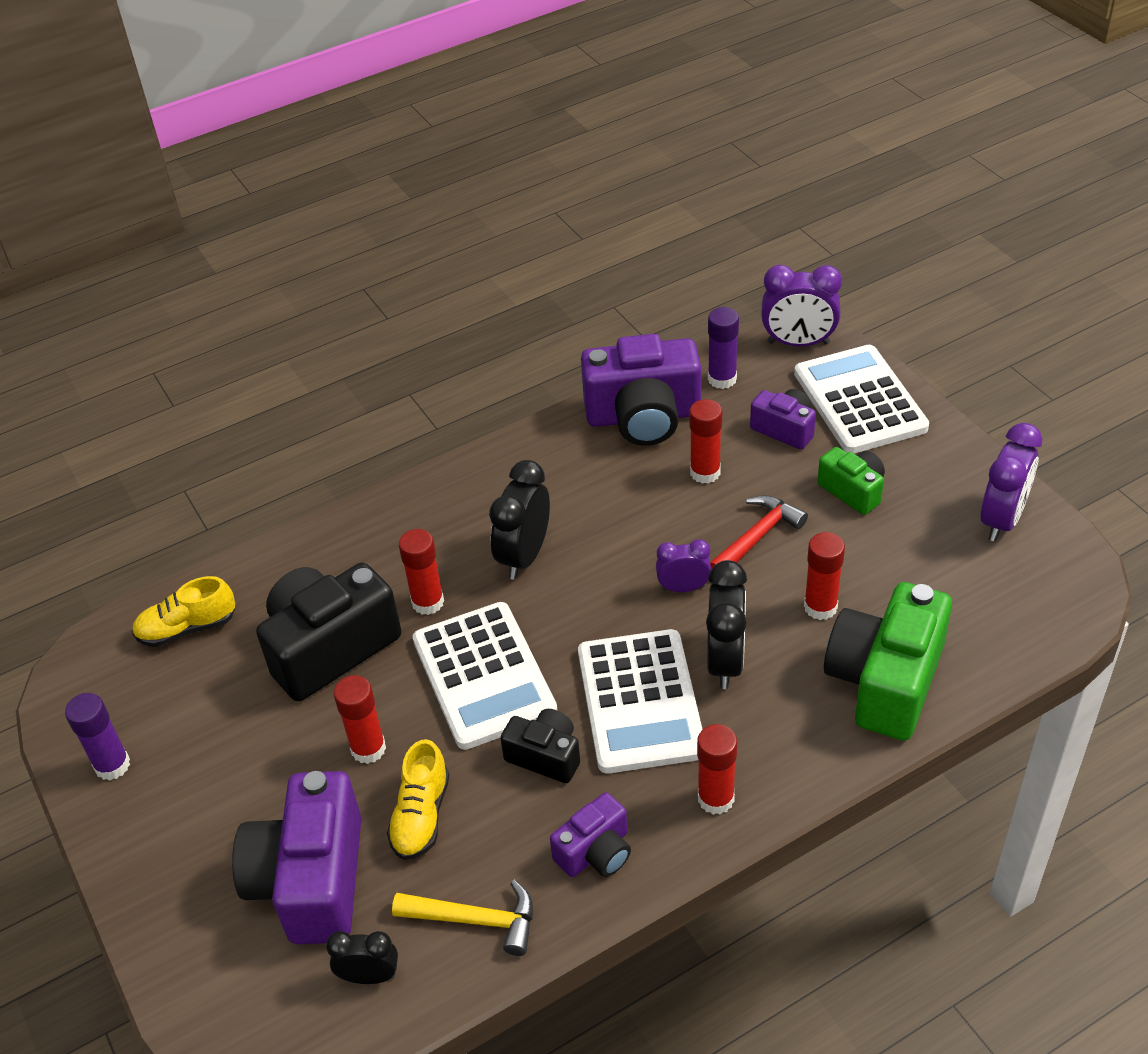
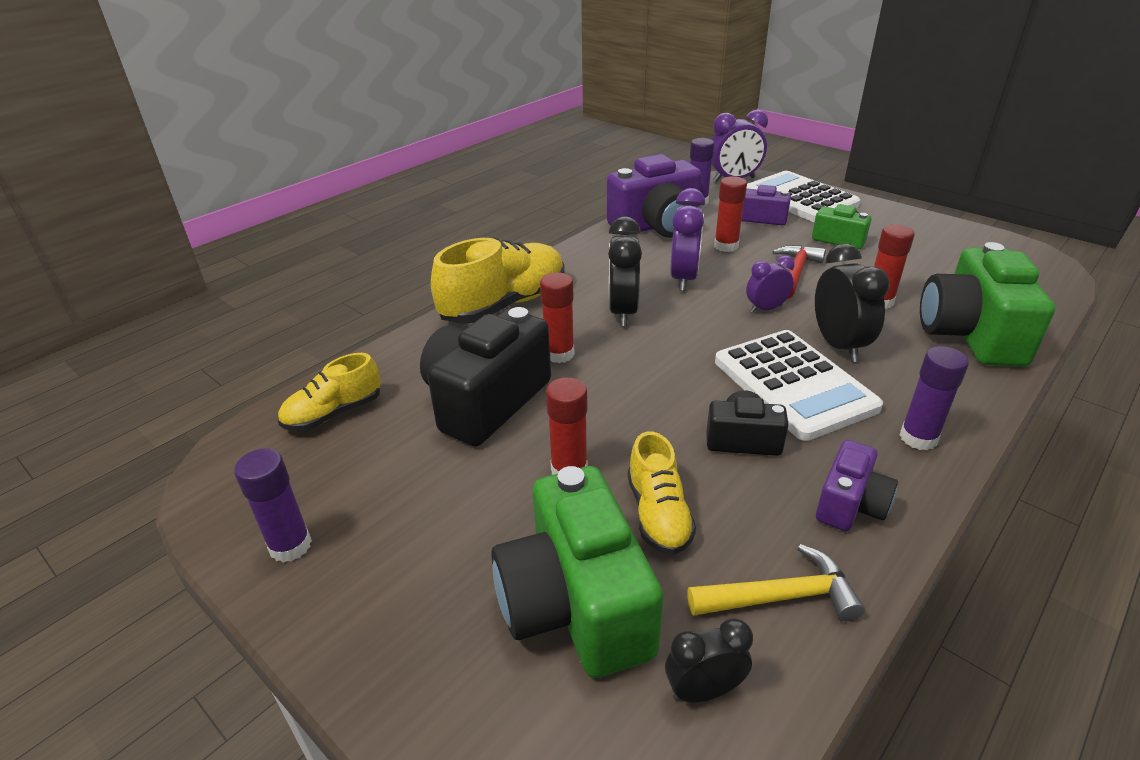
camera: 20 degrees left, 10 degrees down
purple camera [232,771,362,944] -> green camera [491,466,663,678]
white calculator [413,602,557,750] -> none
red glue stick [697,724,737,815] -> purple glue stick [900,346,969,450]
purple clock [980,423,1042,541] -> purple clock moved to [670,188,705,291]
none -> yellow shoe [431,238,565,324]

